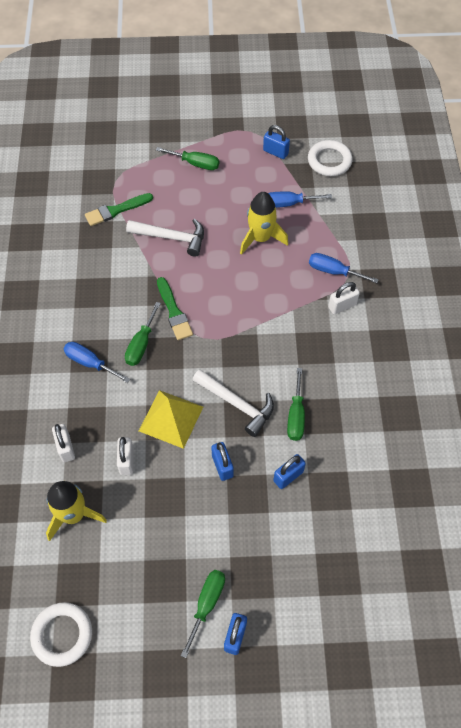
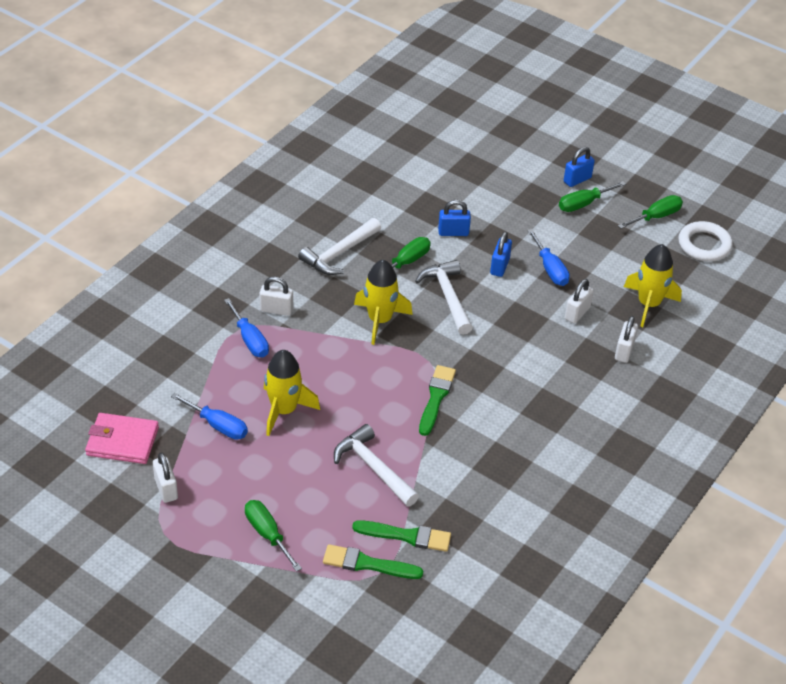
camera: 145 degrees left, 15 degrees down
blue screwdriver [64,342,130,383] -> blue screwdriver moved to [527,229,570,286]
green screwdriver [125,302,161,366] -> green screwdriver moved to [618,195,683,229]
yellow pyramid [139,390,203,449] -> none
blue padlock [263,125,290,159] -> white padlock [153,452,178,503]
white ring [308,140,353,176] -> pink wallet [85,413,159,464]
none -> white hammer [298,218,381,275]
none -> green brush [323,544,423,579]
none -> yellow rocket [354,260,413,345]

